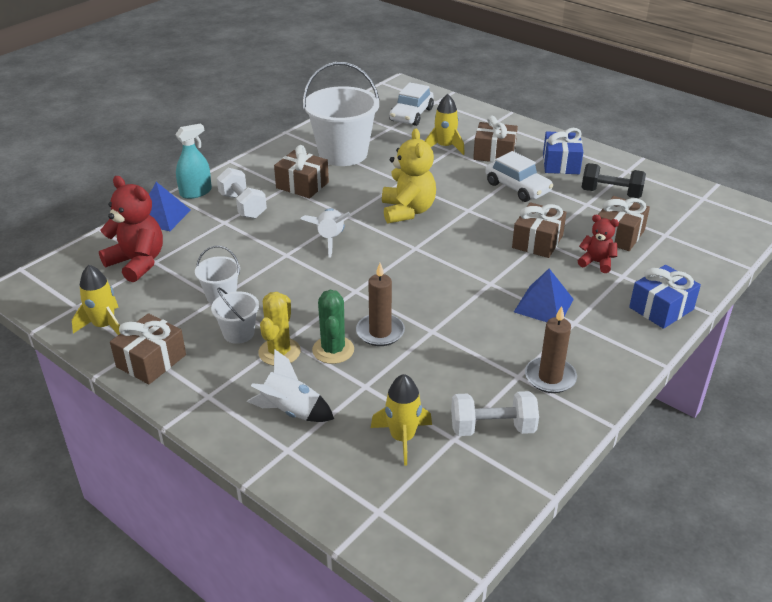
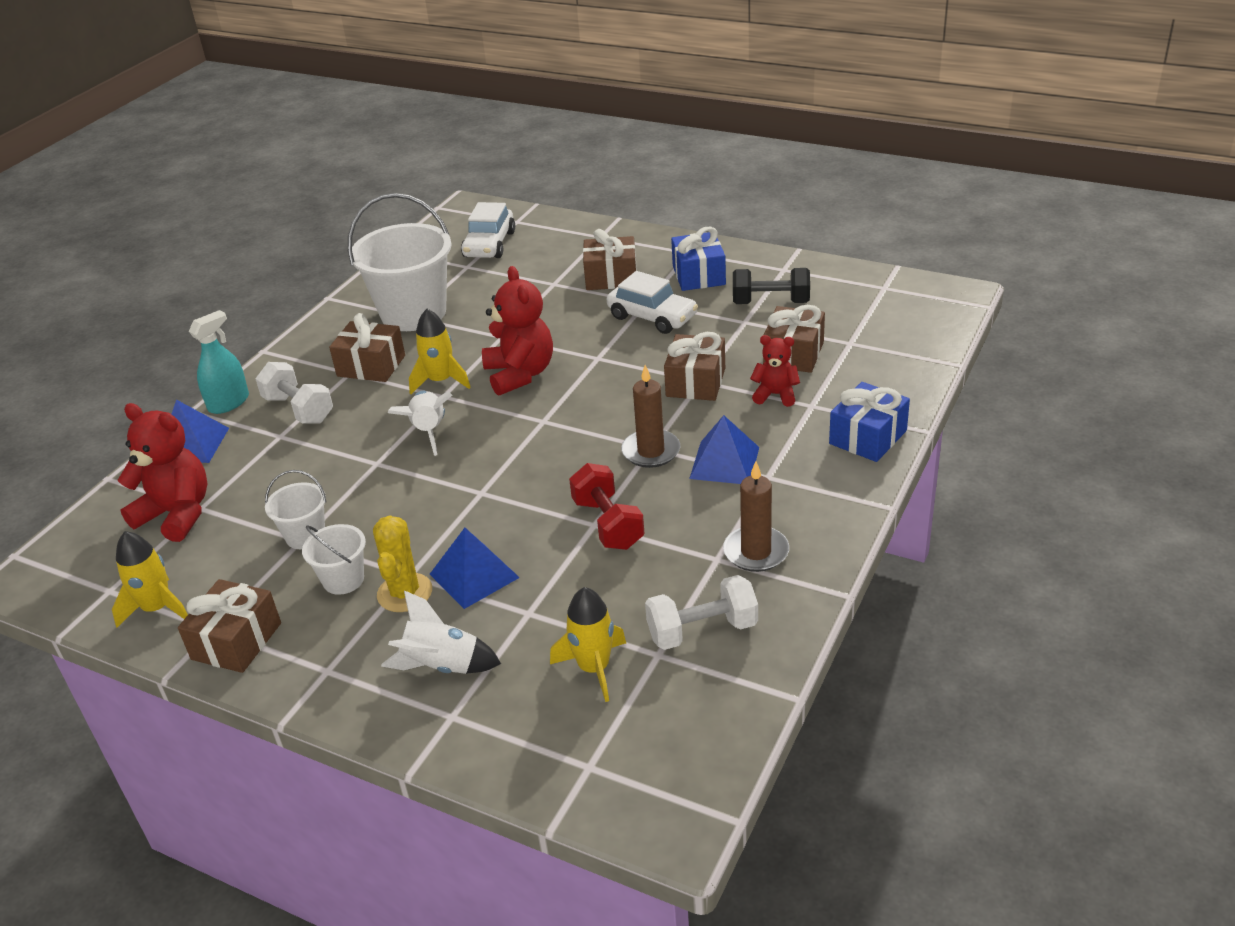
camera: 10 degrees left, 0 degrees up
green cactus [312,290,354,364] -> blue pyramid [430,528,520,609]
brown candle [356,263,405,346] -> brown candle moved to [621,365,680,468]
yellow teddy bear [382,128,436,224] -> red teddy bear [482,266,553,396]
yellow rocket [425,94,465,155] -> yellow rocket moved to [409,309,471,394]
none -> red dumbbell [569,463,645,550]

